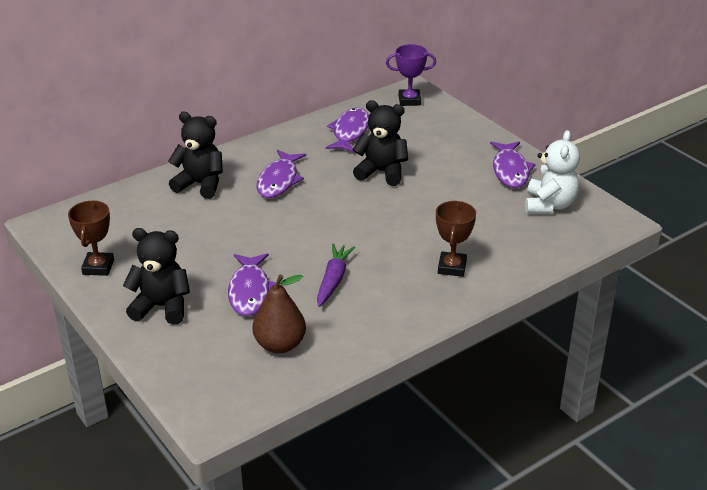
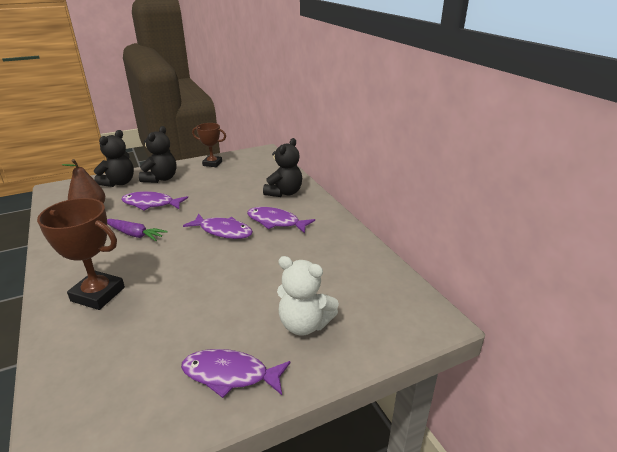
camera: 100 degrees right, 5 degrees down
purple fish [325,108,369,153] -> purple fish moved to [183,213,253,239]
black teddy bear [353,100,408,186] -> black teddy bear moved to [94,130,134,187]
purple trophy [386,44,436,106] -> none
brown trophy [436,201,476,277] -> brown trophy [37,198,125,310], size x1.53
white teddy bear [525,130,580,214] -> white teddy bear moved to [277,256,339,335]

